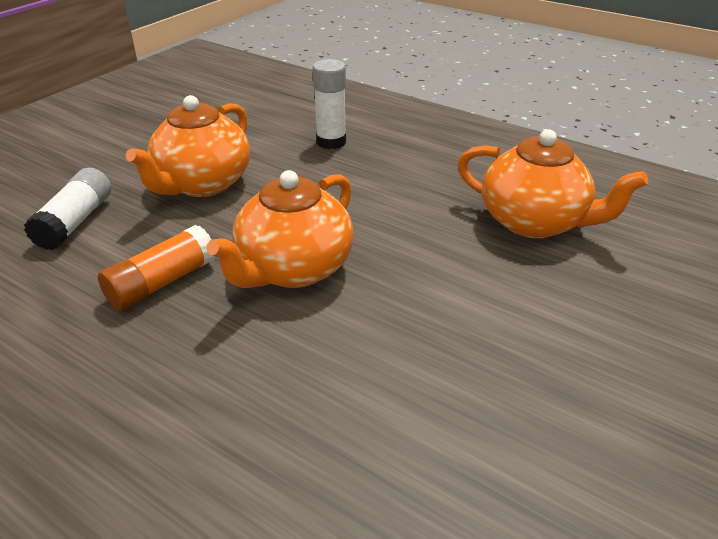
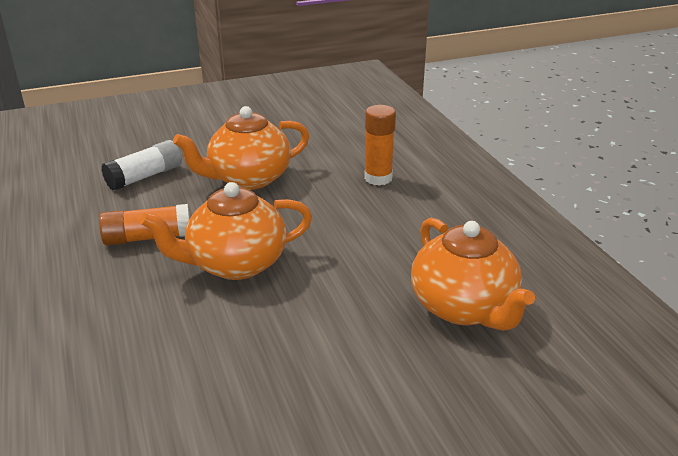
camera: 35 degrees right, 5 degrees down
white glue stick [312,59,346,149] -> orange glue stick [364,105,396,186]

